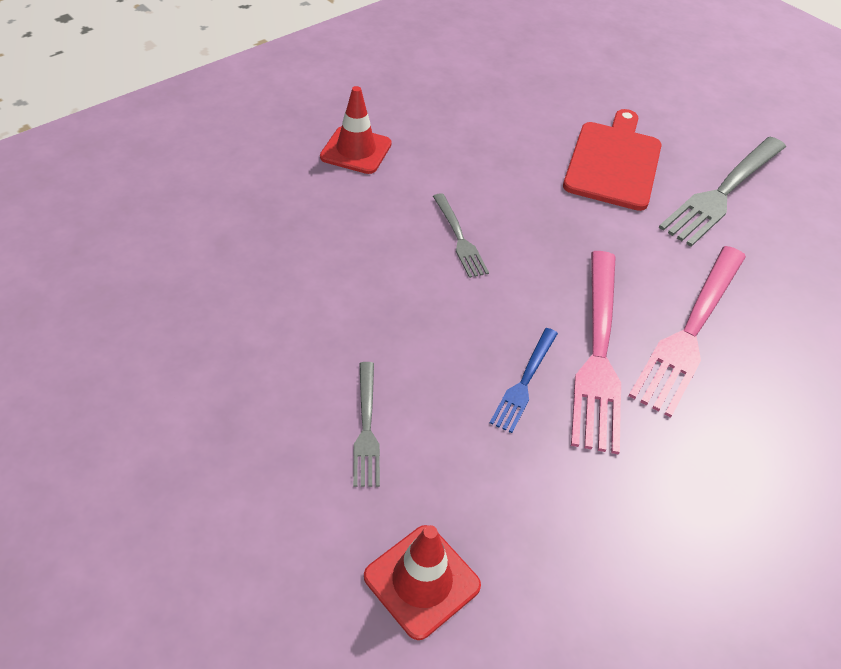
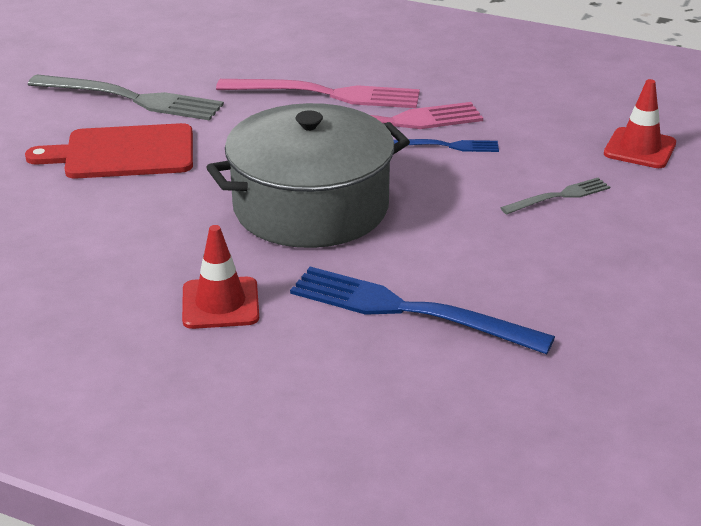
camera: 110 degrees left, 15 degrees down
grey fork [433,193,489,278] -> grey pot [206,103,410,248]
none -> blue fork [290,267,555,354]

